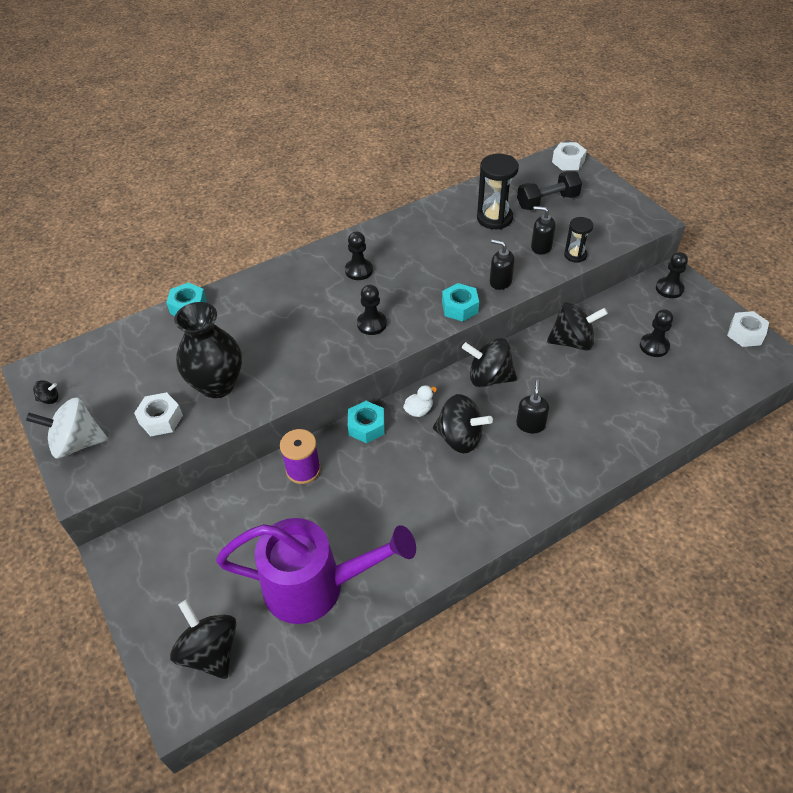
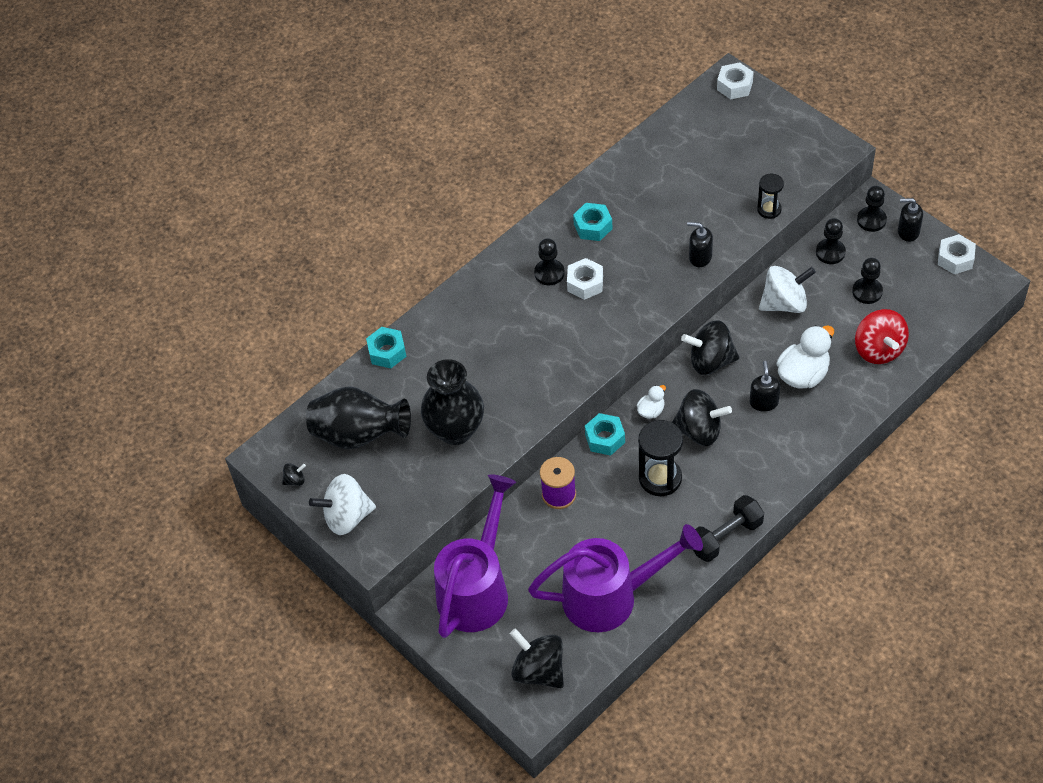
camera: 10 degrees left, 5 degrees up
white nut [134,392,183,436] -> white nut moved to [567,258,603,300]
black pawn [357,285,387,335] -> black pawn moved to [816,218,846,264]
turquoise nut [442,283,479,321] -> turquoise nut moved to [573,203,612,241]
black hourglass [477,154,519,229] -> black hourglass moved to [638,420,683,496]
black dumbbell [517,171,582,210] -> black dumbbell moved to [693,495,764,562]
black soap dispenser [531,206,555,255] -> black soap dispenser moved to [898,198,923,242]
black spinning top [547,302,608,351] -> white spinning top [759,266,816,313]
none -> black vase [306,386,411,450]
none -> purple watering can [434,474,516,638]
none -> white duck [776,325,834,389]
none -> red spinning top [855,309,909,364]

